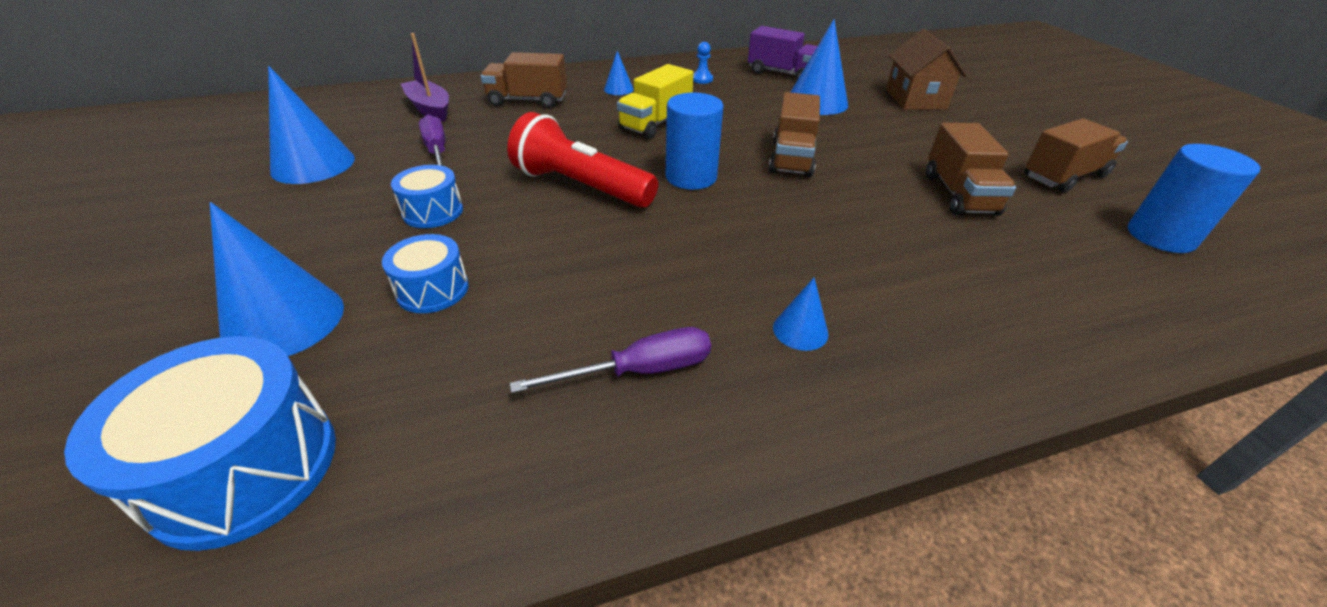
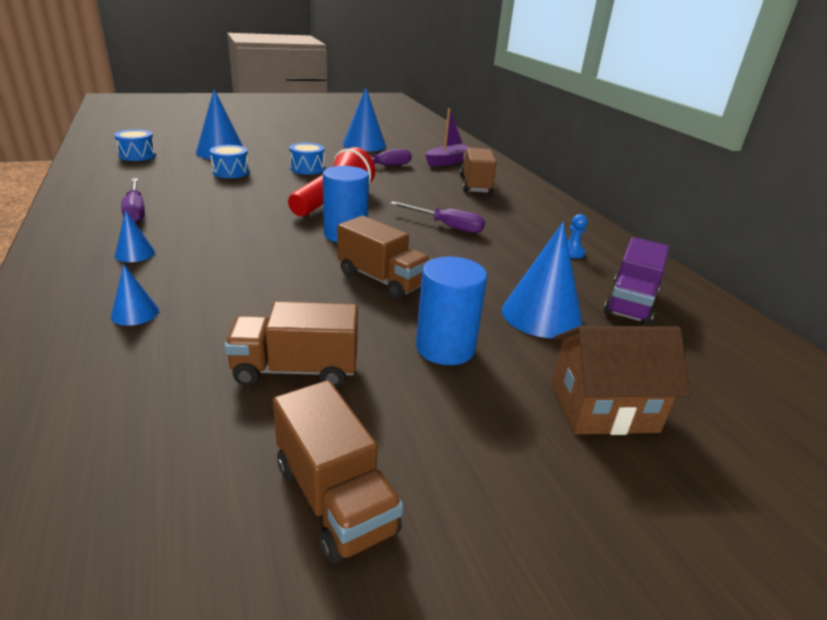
camera: 85 degrees right, 10 degrees down
blue drum [64,336,336,551] -> blue drum [114,129,156,161], size x0.58
blue cone [604,51,634,95] -> blue cone moved to [111,264,159,326]
yellow truck [617,64,694,139] -> purple screwdriver [390,202,485,233]
brown truck [769,92,820,177] -> brown truck turned 150 degrees counterclockwise [337,216,432,300]
blue cylinder [1128,144,1260,253] -> blue cylinder moved to [416,257,487,365]

